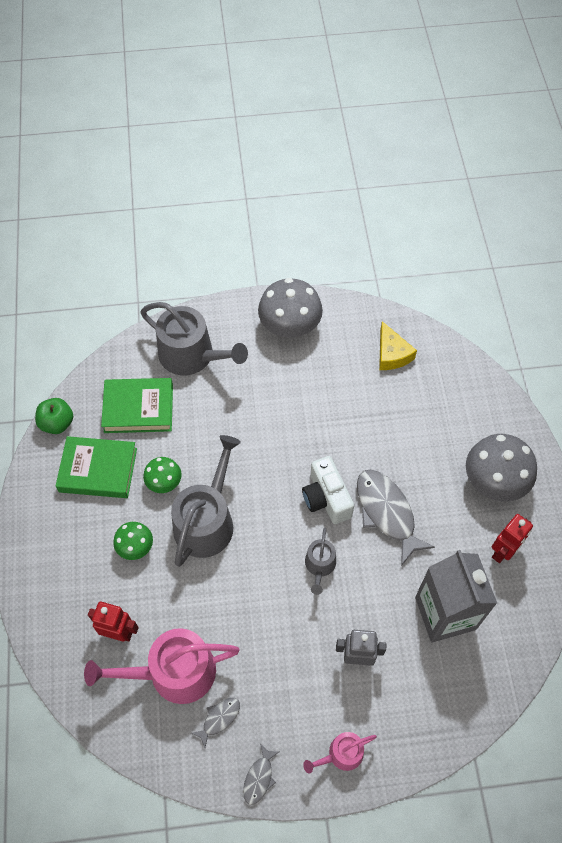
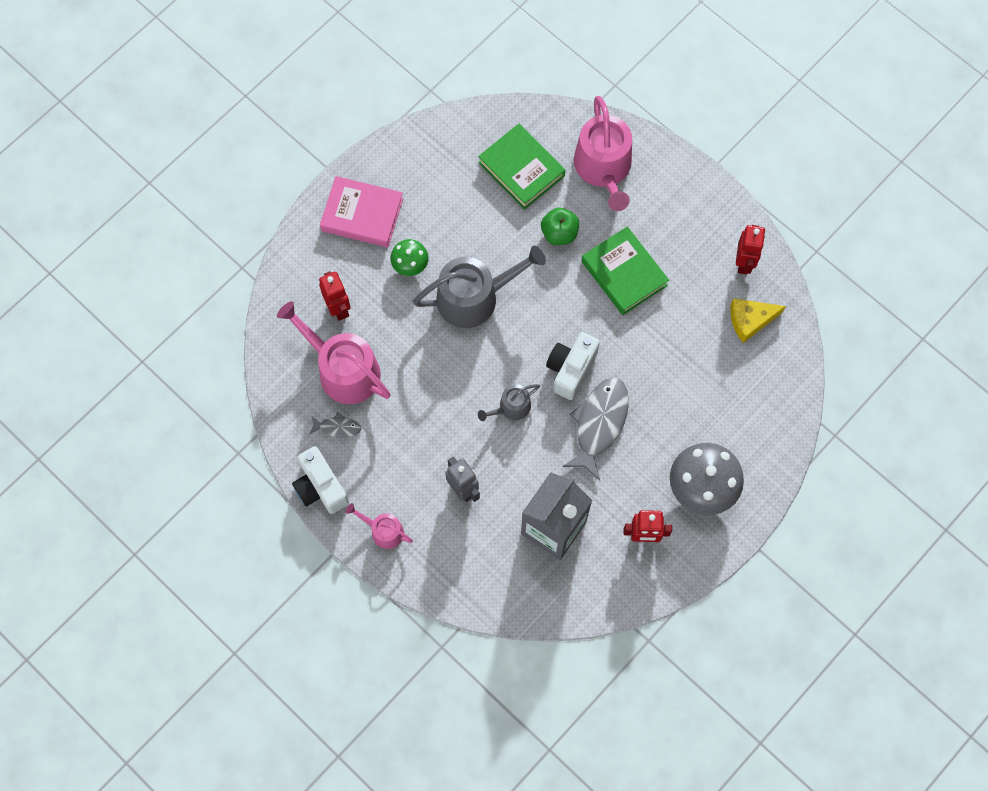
camera: 50 degrees right, 10 degrees up
green apple [35,398,73,434] -> green apple moved to [541,207,579,245]
green book [55,436,137,498] -> green book moved to [581,226,669,315]
grey watering can [140,302,248,375] -> pink watering can [574,96,632,211]
green mushroom [143,457,182,493] -> none
grey fish [243,744,280,805] -> white camera [292,446,349,514]
grey mushroom [258,278,323,338] -> none
yellow cheese [379,321,417,370] -> yellow cheese turned 45 degrees clockwise [730,298,786,343]
none -> pink book [320,176,403,247]
none -> red robot [736,225,765,274]

